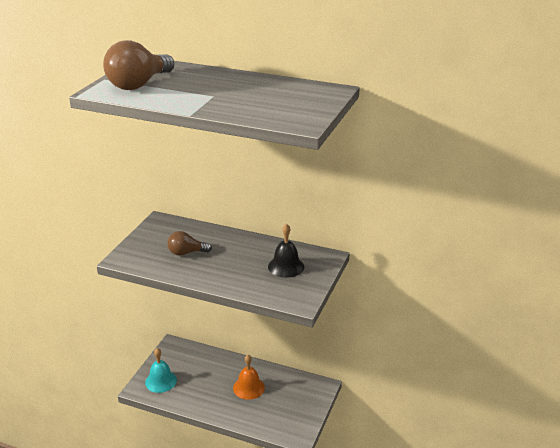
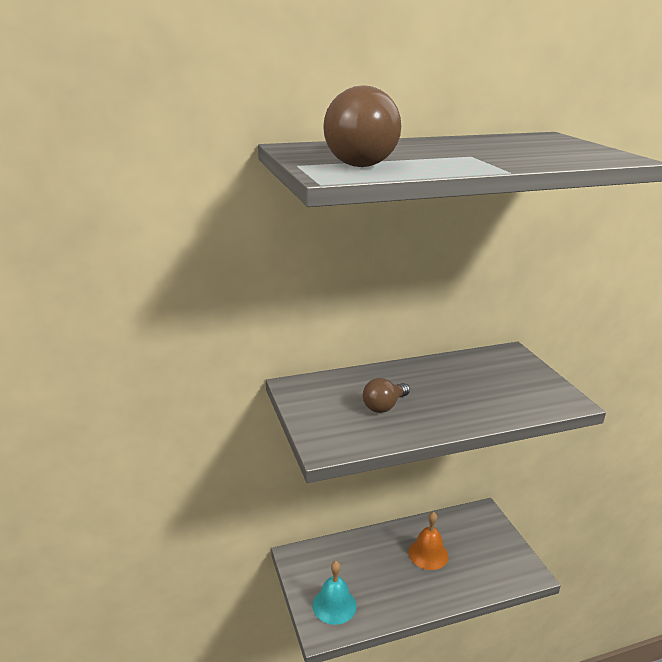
camera: 40 degrees left, 5 degrees down
black bell [268,223,304,278] -> none

